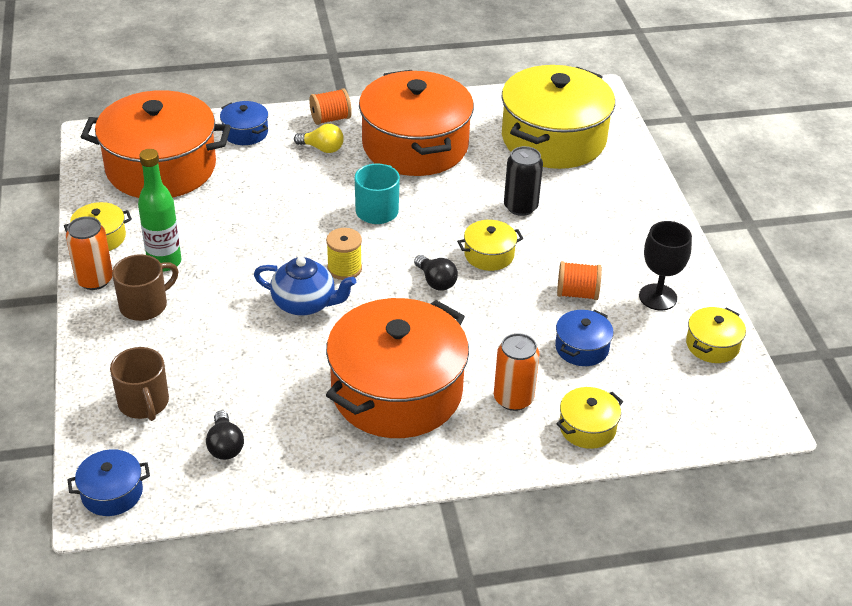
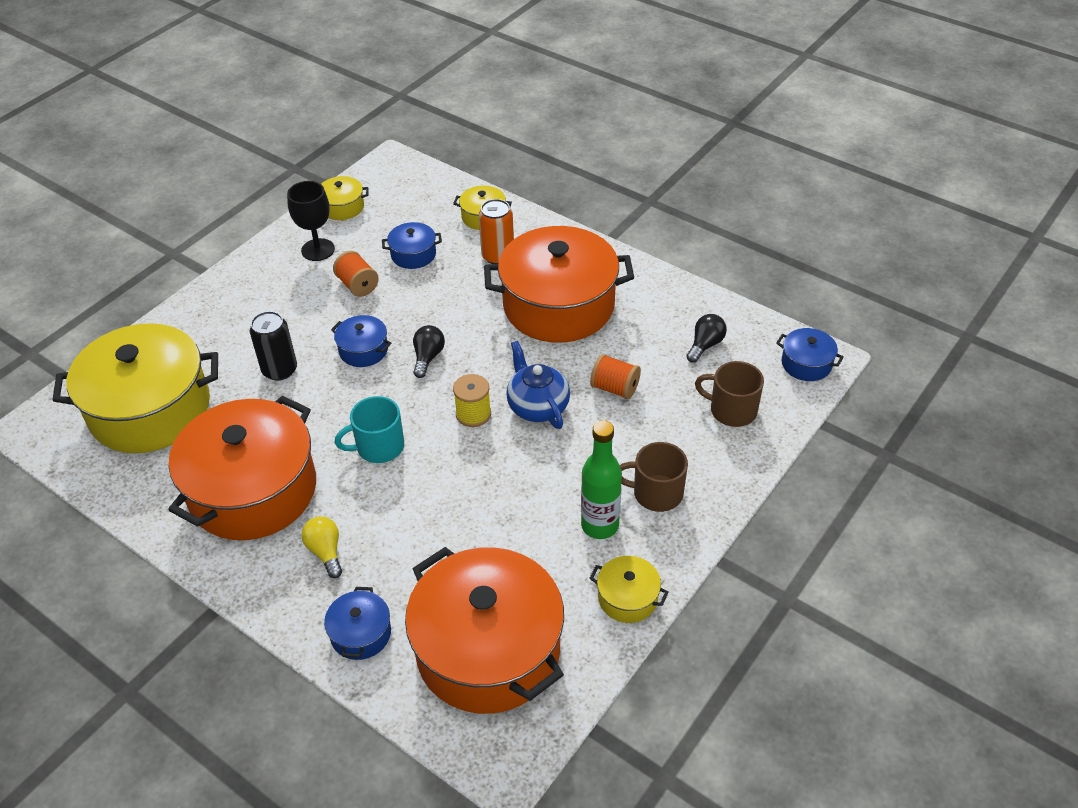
camera: 130 degrees left, 5 degrees up
orange can [66,216,112,290] -> none
brown mug [110,347,169,421] -> brown mug turned 90 degrees counterclockwise [695,361,764,427]
orange spool [309,89,352,125] -> orange spool moved to [590,354,641,399]
yellow pot [457,220,523,271] -> blue pot [331,315,391,367]

